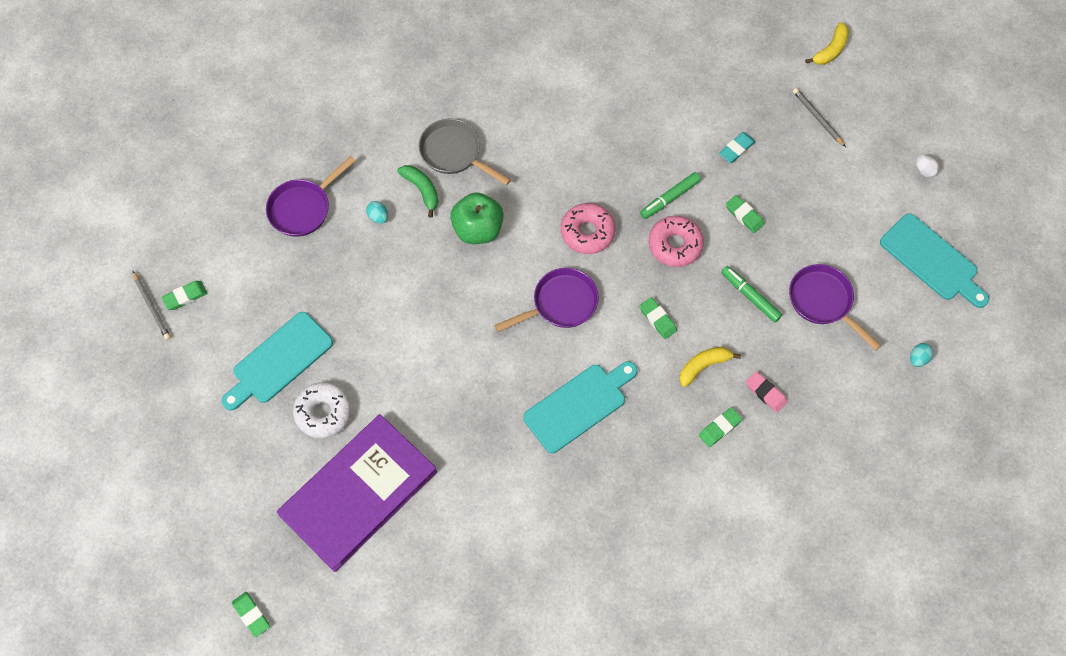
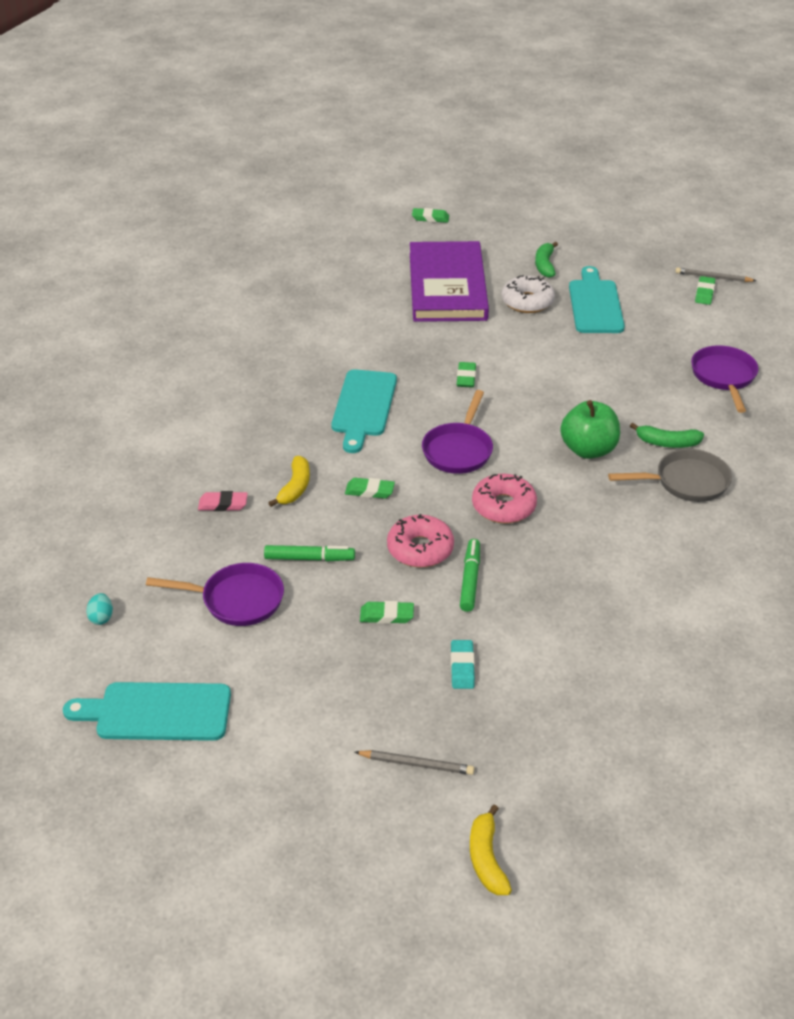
camera: 135 degrees right, 25 degrees down
turquoise egg [366,201,388,224] -> none
green eraser [699,407,742,447] -> green eraser moved to [457,362,476,388]
white egg [915,155,939,177] -> none
none -> green banana [535,242,558,278]

